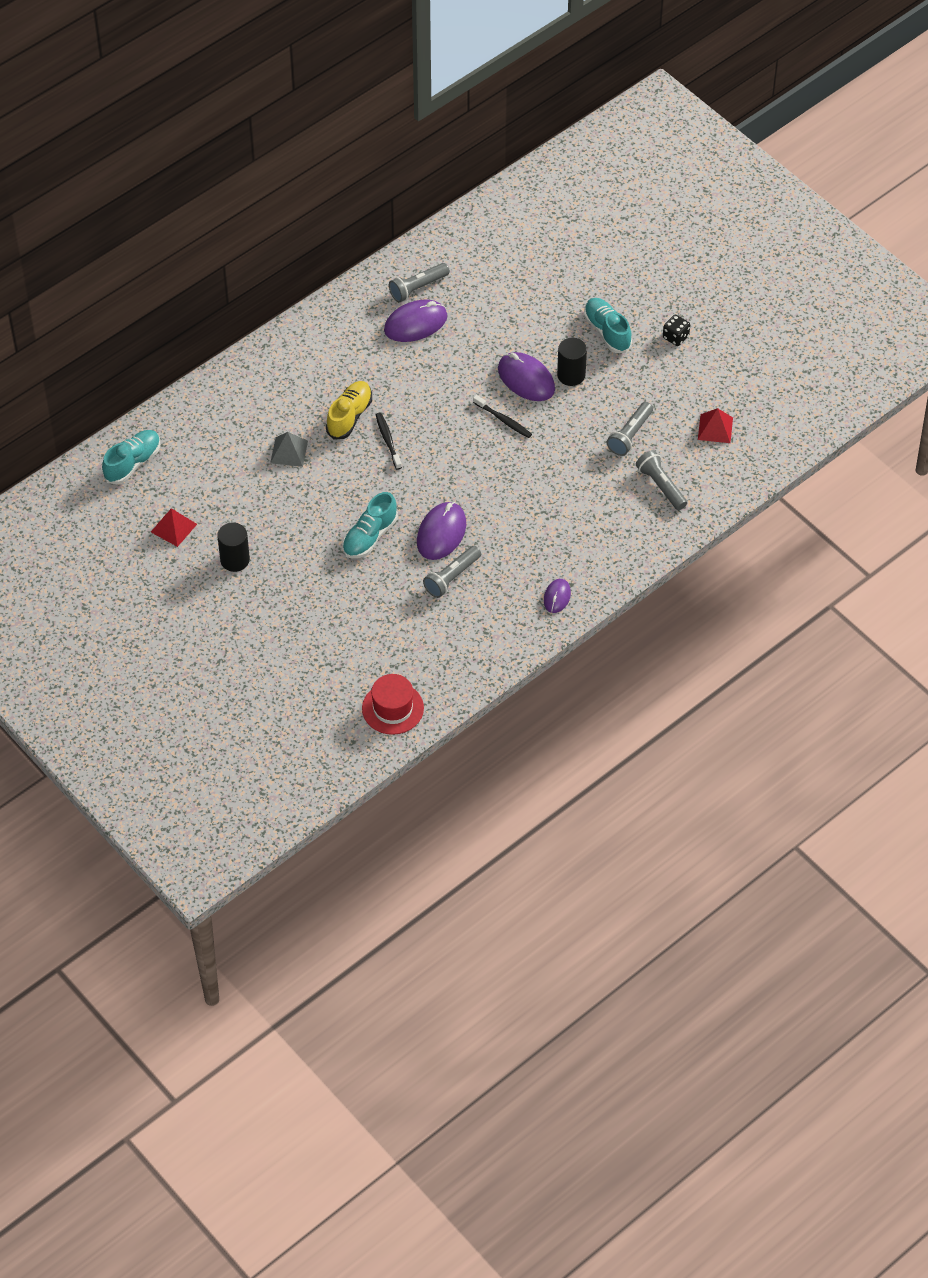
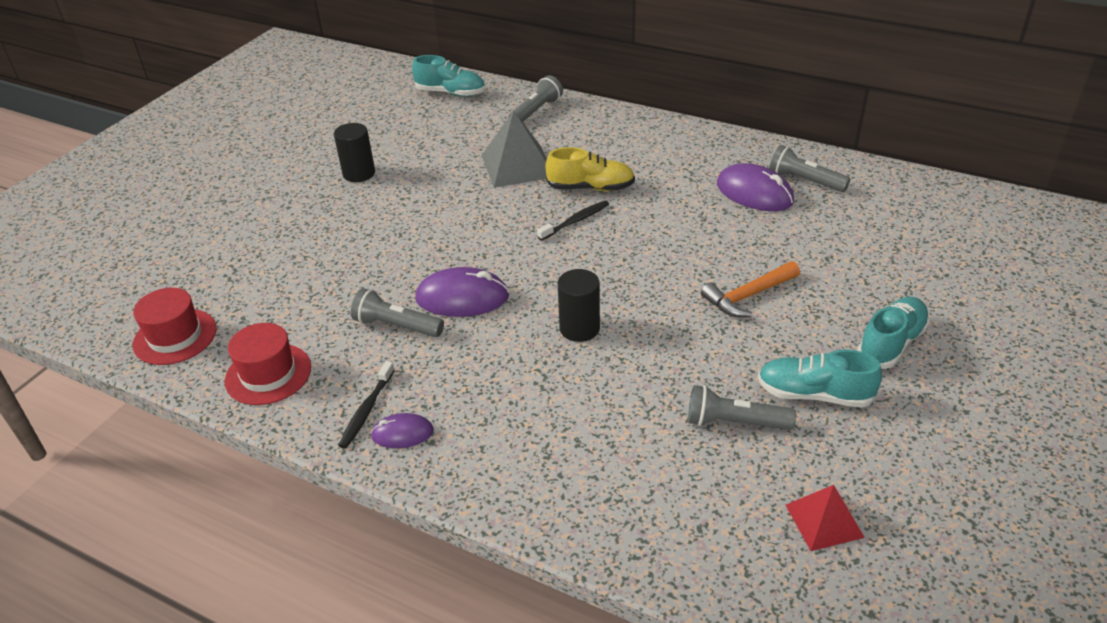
camera: 70 degrees right, 15 degrees down
red pyramid [151,508,197,547] -> none
grey pyramid [270,432,308,467] -> grey pyramid [481,111,547,188], size x1.67
turquoise shoe [342,492,398,558] -> turquoise shoe moved to [758,349,882,408]
black toothbrush [473,395,532,438] -> black toothbrush moved to [338,361,395,449]
purple mouse [498,352,555,401] -> orange hammer [701,261,800,317]
black cylinder [557,338,587,386] -> black cylinder moved to [558,269,600,342]
grey flashlight [636,450,687,510] -> grey flashlight moved to [508,75,563,122]
black dice [663,315,690,346] -> none
none -> red hat [224,323,311,405]

